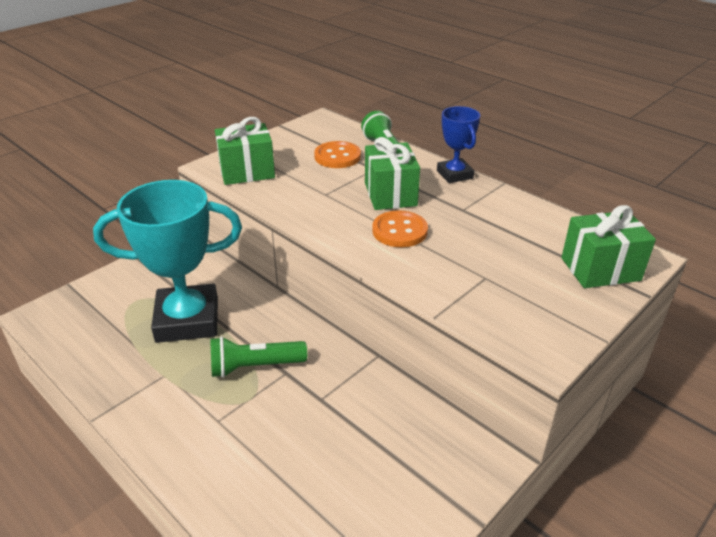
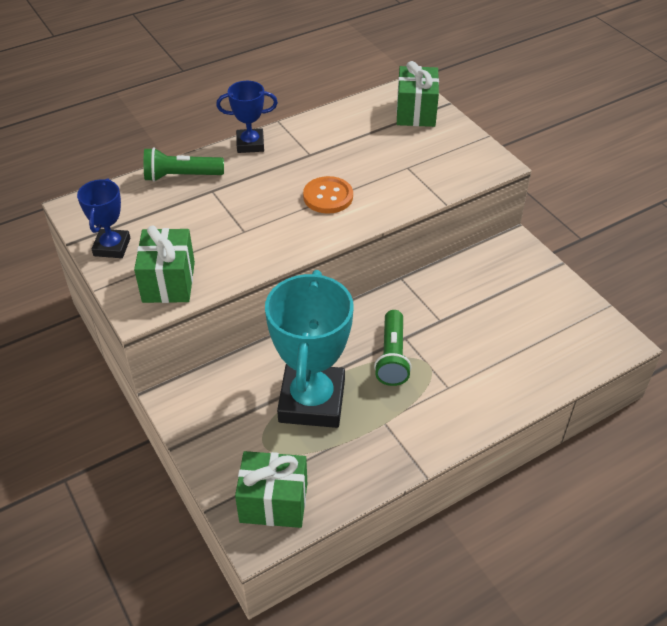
camera: 75 degrees left, 10 degrees up
orange button [314,141,361,168] -> none
green gift [365,137,420,210] -> green gift moved to [235,451,307,528]
none -> blue trophy [77,178,130,258]

